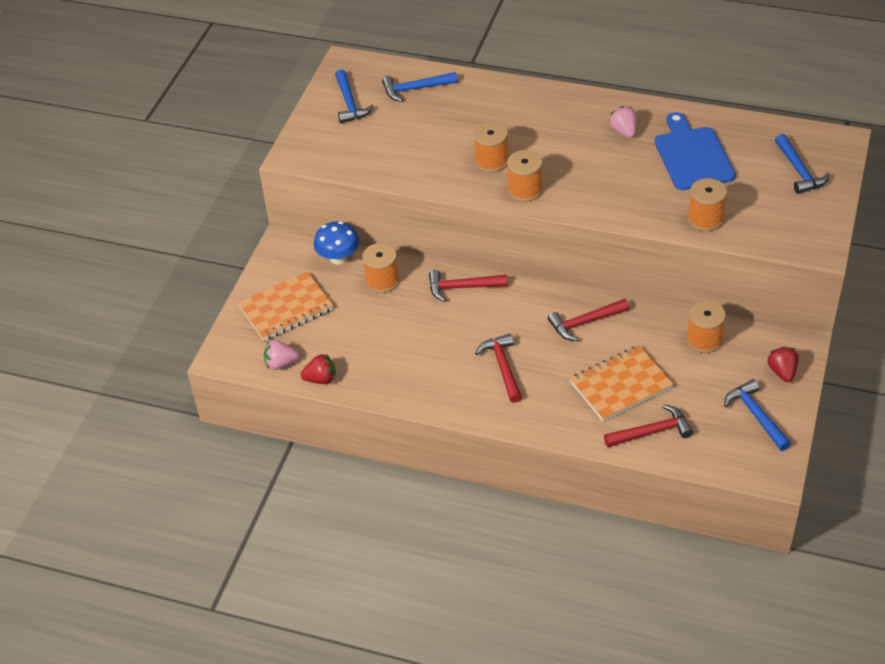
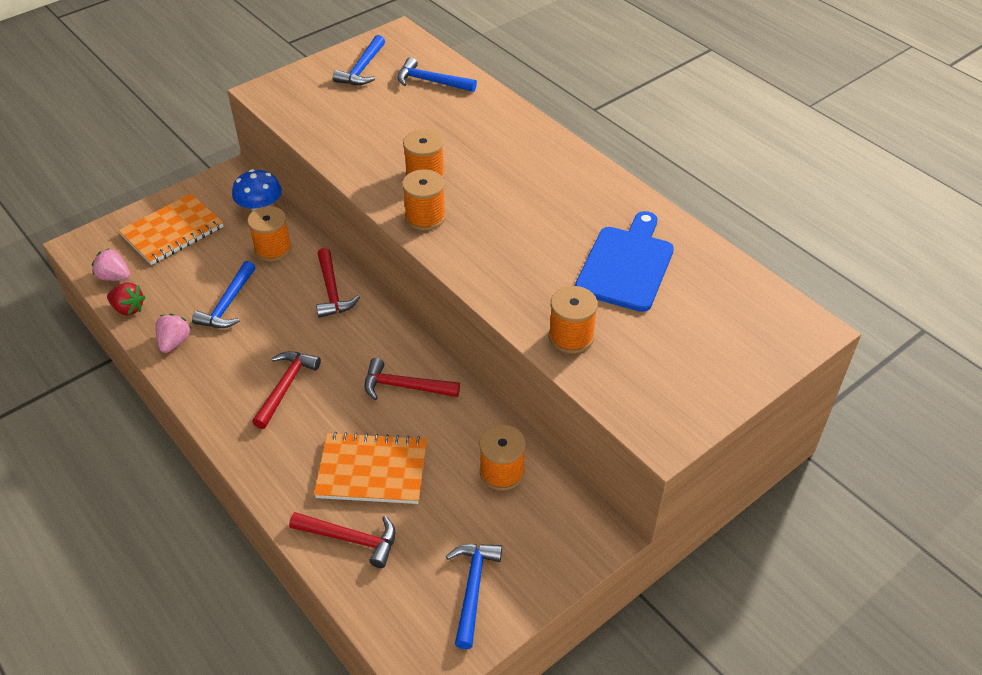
camera: 30 degrees right, 0 degrees up
orange notebook [238,272,333,341] -> orange notebook turned 45 degrees counterclockwise [119,194,224,265]
red hammer [429,270,507,302] -> red hammer turned 135 degrees counterclockwise [316,248,360,318]
pink strawberry [609,106,637,138] -> pink strawberry moved to [155,314,191,353]
red strawberry [768,347,799,382] -> none
blue hammer [775,134,830,194] -> blue hammer moved to [192,261,256,328]

